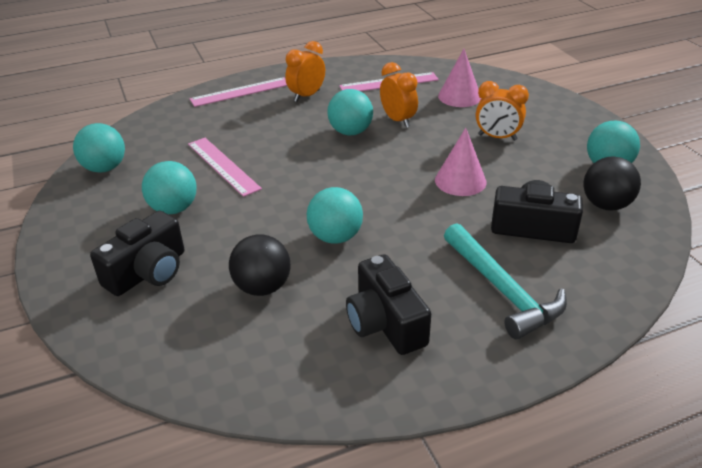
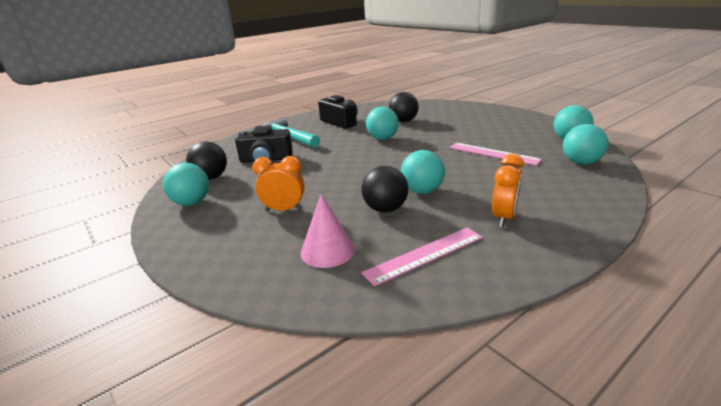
camera: 165 degrees right, 10 degrees down
black camera [90,211,184,296] -> none
turquoise ball [142,161,197,214] -> turquoise ball moved to [563,124,608,165]
pink ruler [190,77,287,107] -> none
orange clock [380,62,418,127] -> black ball [362,166,408,213]
pink cone [435,128,487,196] -> none

